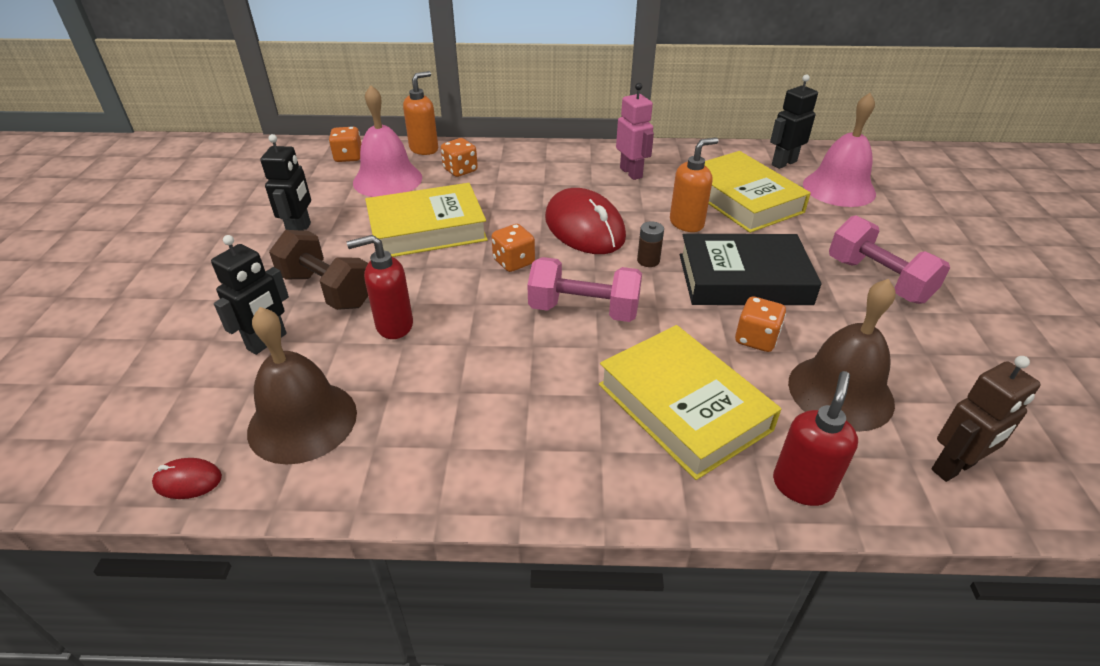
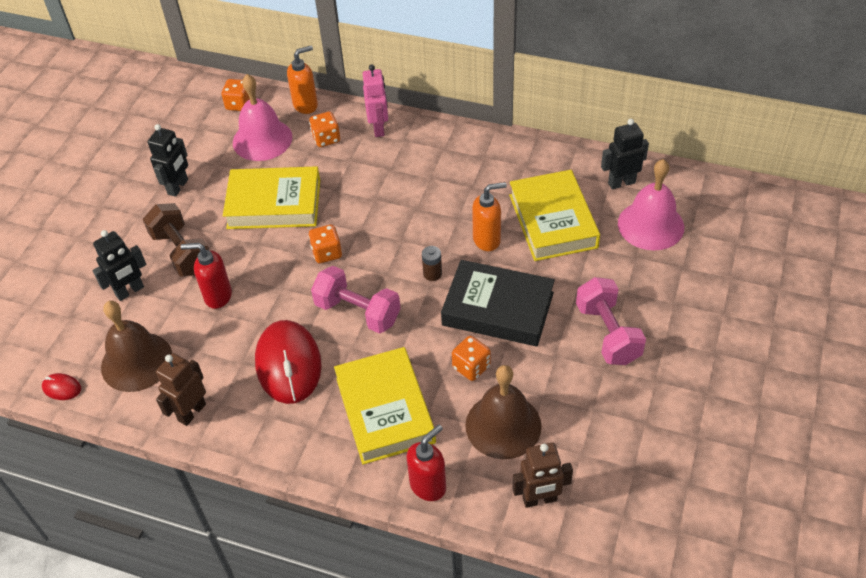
camera: 20 degrees right, 10 degrees up
red mouse [545,188,626,254] -> red mouse moved to [255,320,322,404]
pink robot [616,83,654,180] -> pink robot moved to [363,65,388,137]
none -> brown robot [156,353,206,426]

